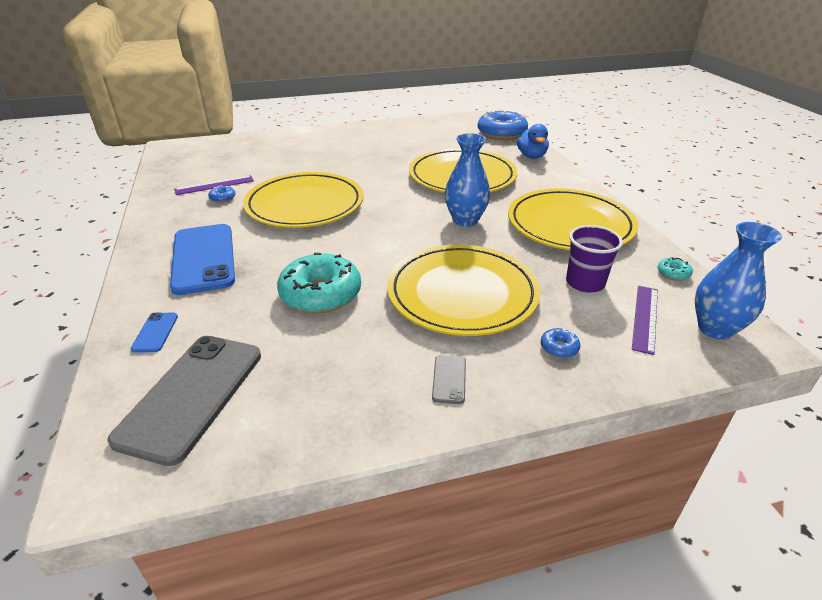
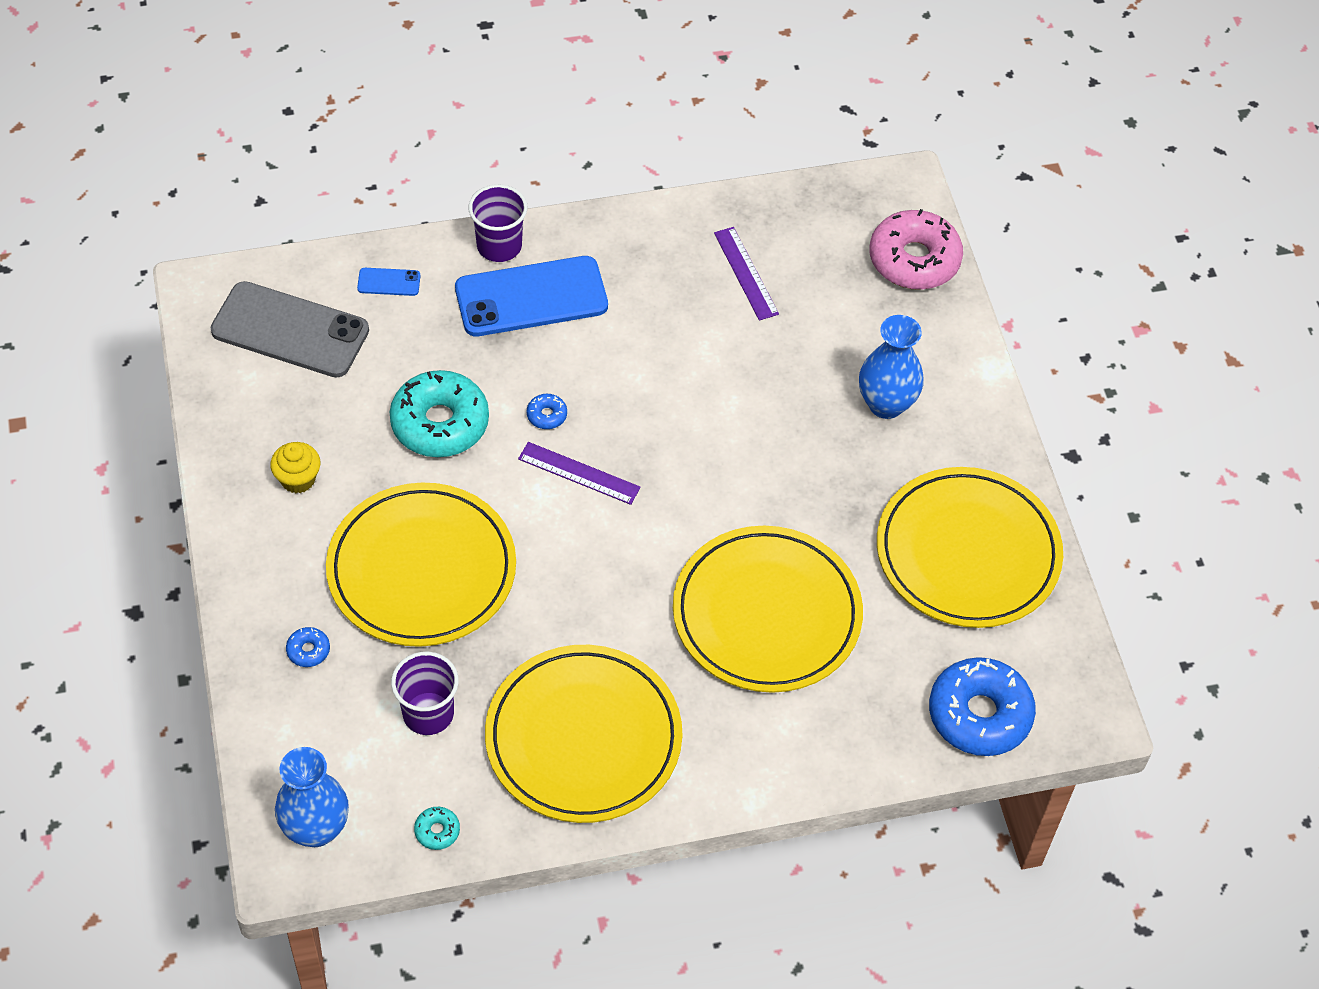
camera: 90 degrees right, 20 degrees up
blue donut [208,185,236,203] -> blue donut moved to [527,394,567,429]
yellow plate [243,172,364,228] -> yellow plate moved to [877,467,1063,628]
grey phone [432,355,466,404] -> none
blue vase [445,133,490,227] -> blue vase moved to [859,315,924,419]
blue duck [517,124,549,159] -> none
purple ruler [632,286,658,355] -> purple ruler moved to [518,442,641,505]
none -> yellow cupcake [270,442,320,493]
none -> purple cup [469,184,527,262]
none -> pink donut [869,209,963,290]

